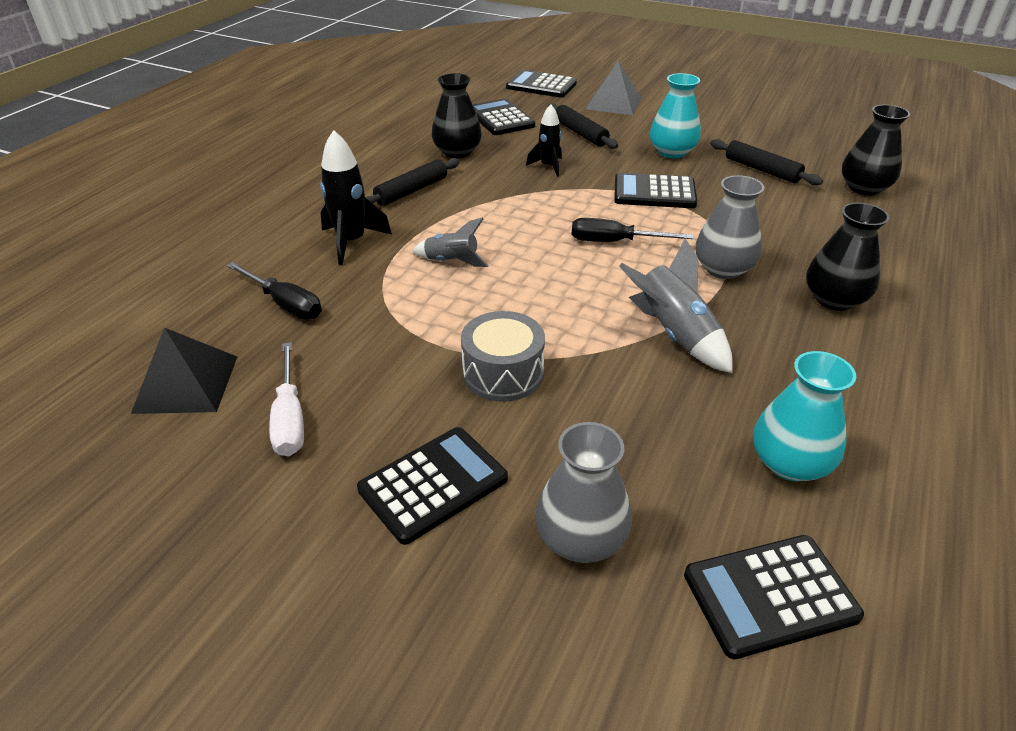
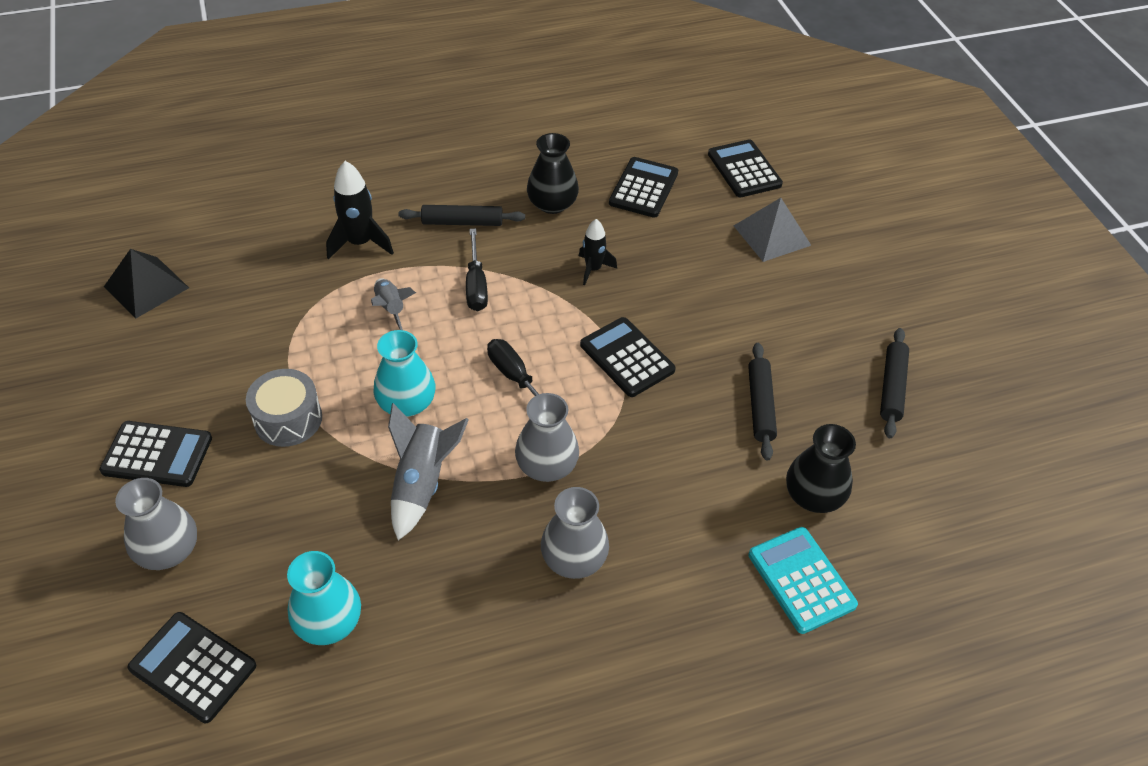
camera: 45 degrees right, 10 degrees up
black screwdriver [226,262,322,319] -> black screwdriver moved to [466,229,488,311]
white screwdriver [269,343,304,457] -> none
black rolling pin [548,103,618,149] -> black rolling pin moved to [880,328,909,438]
turquoise vase [650,73,701,158] -> turquoise vase moved to [374,330,435,417]
black vase [806,203,890,311] -> grey vase [541,487,609,579]
none -> turquoise calculator [748,527,858,634]

